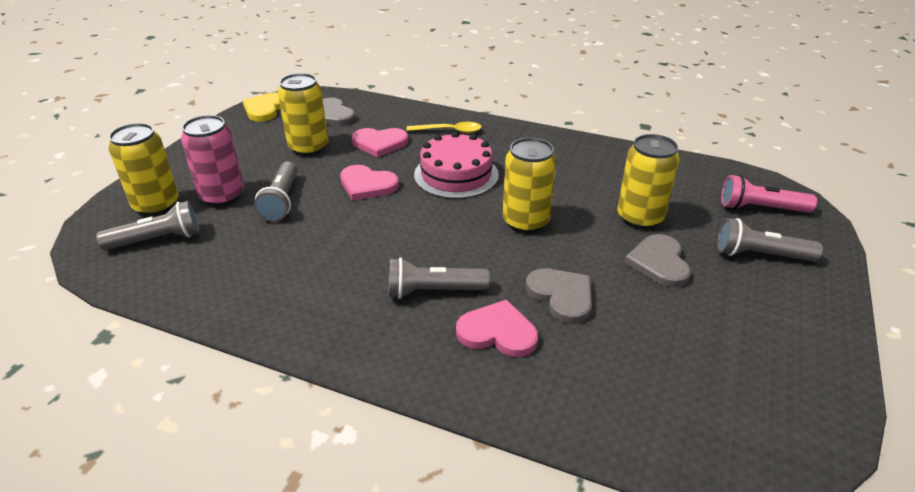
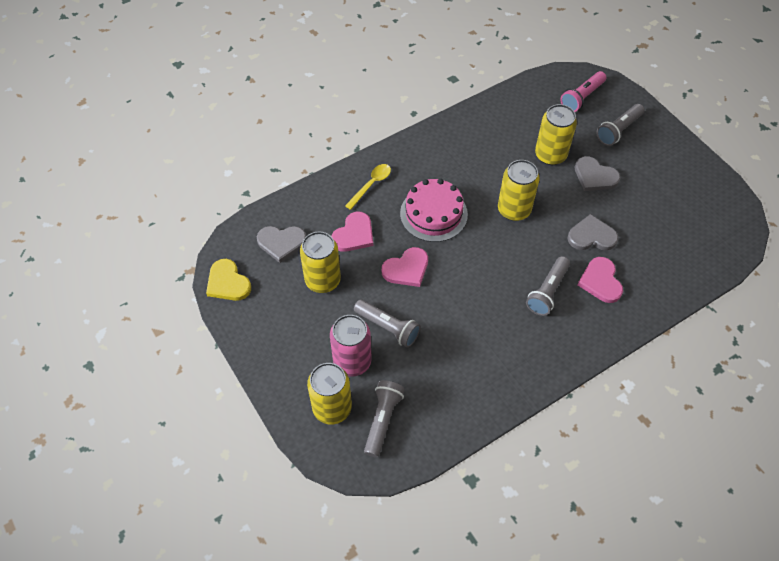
camera: 55 degrees left, 20 degrees up
pink heart [456,299,538,357] -> pink heart turned 60 degrees counterclockwise [577,257,623,303]

